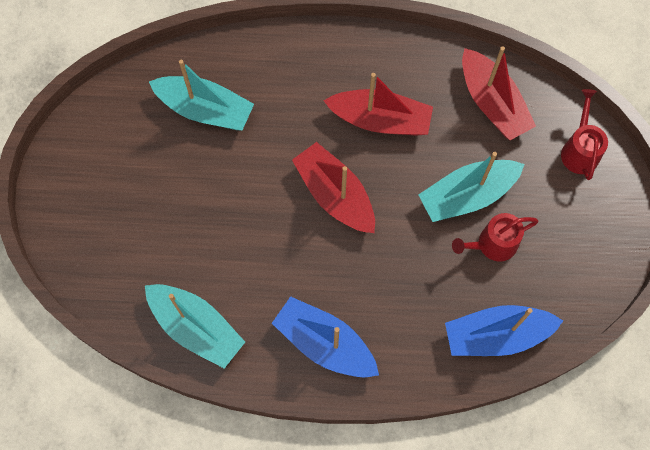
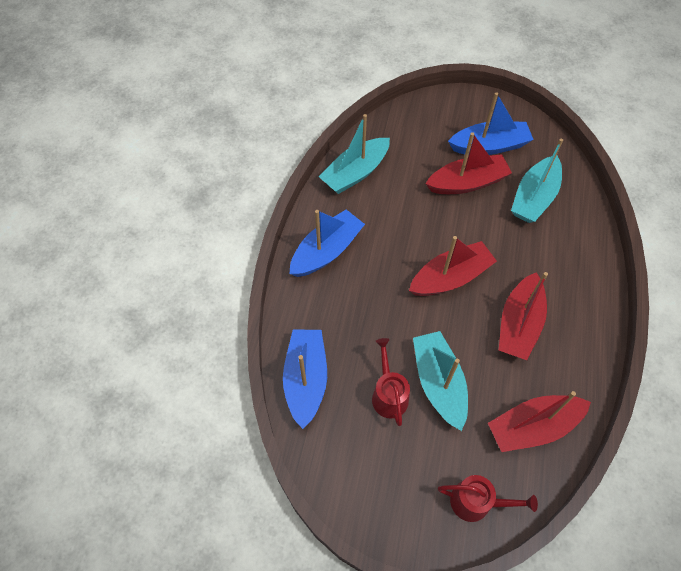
camera: 100 degrees right, 10 degrees down
none -> red boat [426,132,512,194]
none -> blue boat [448,92,534,155]

